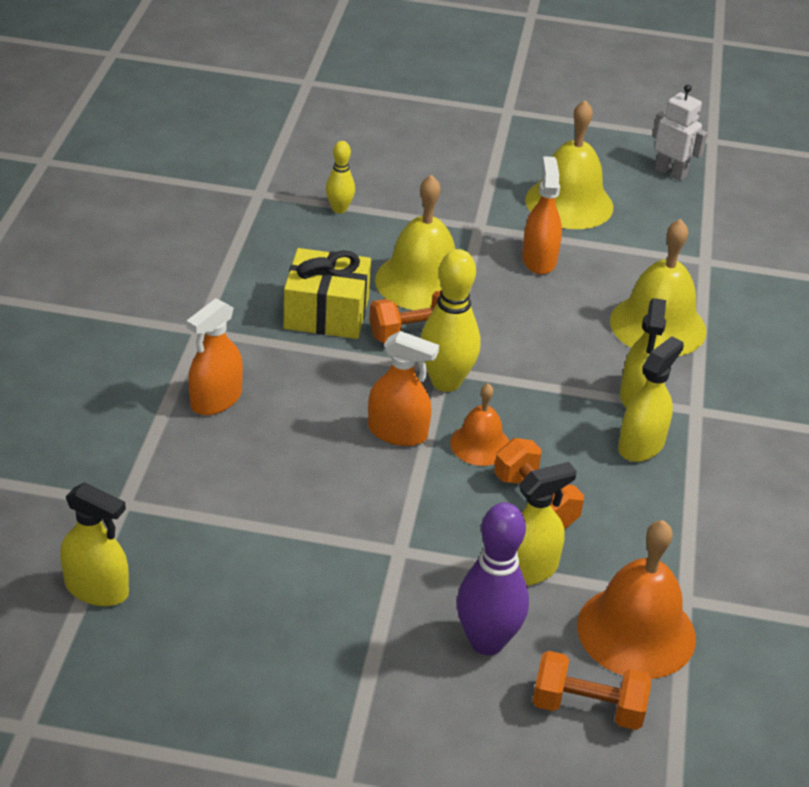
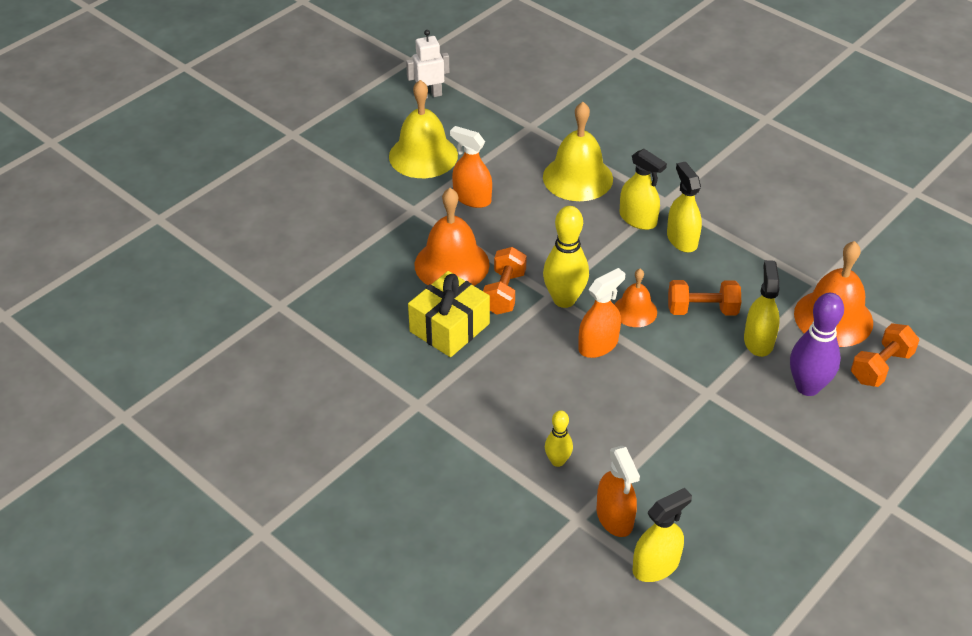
camera: 55 degrees left, 5 degrees up
orange spray bottle [187,298,243,415] -> orange spray bottle moved to [597,446,640,537]
yellow bowling pin [326,141,355,214] -> yellow bowling pin moved to [545,410,573,467]
yellow bell [375,174,455,310] -> orange bell [415,188,490,286]

